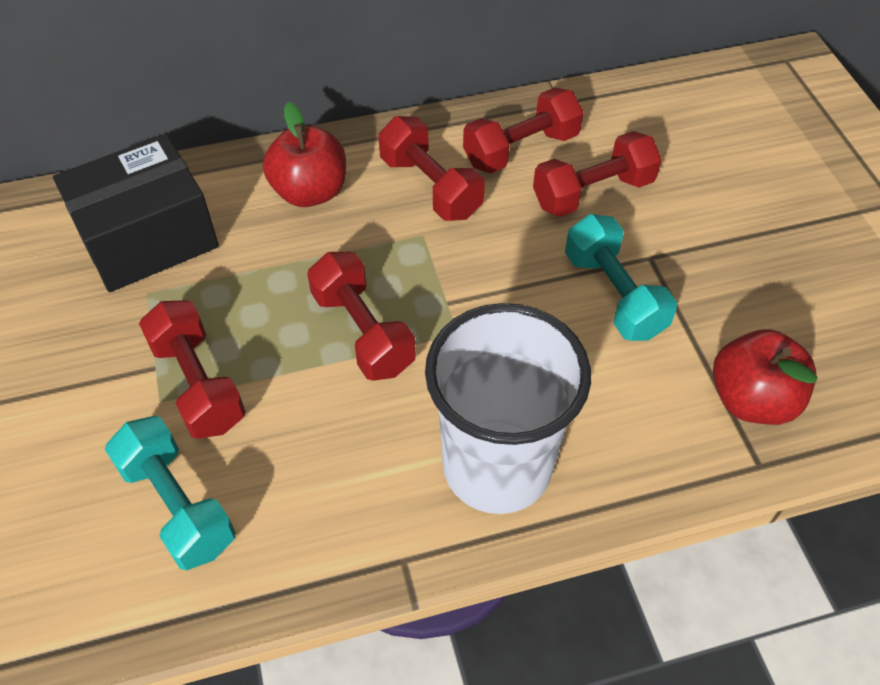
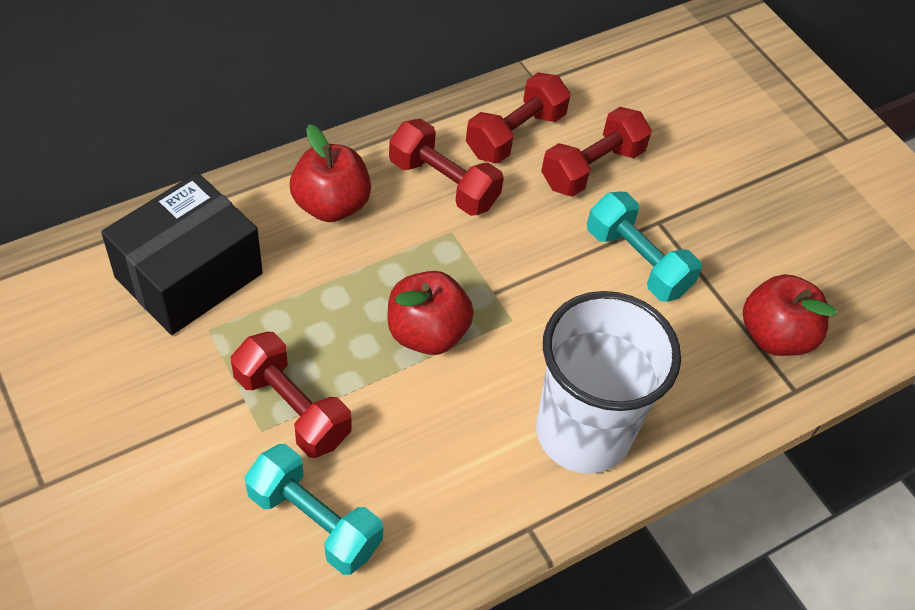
camera: 20 degrees left, 0 degrees up
red dumbbell [307,252,416,381] -> red apple [387,271,474,355]

